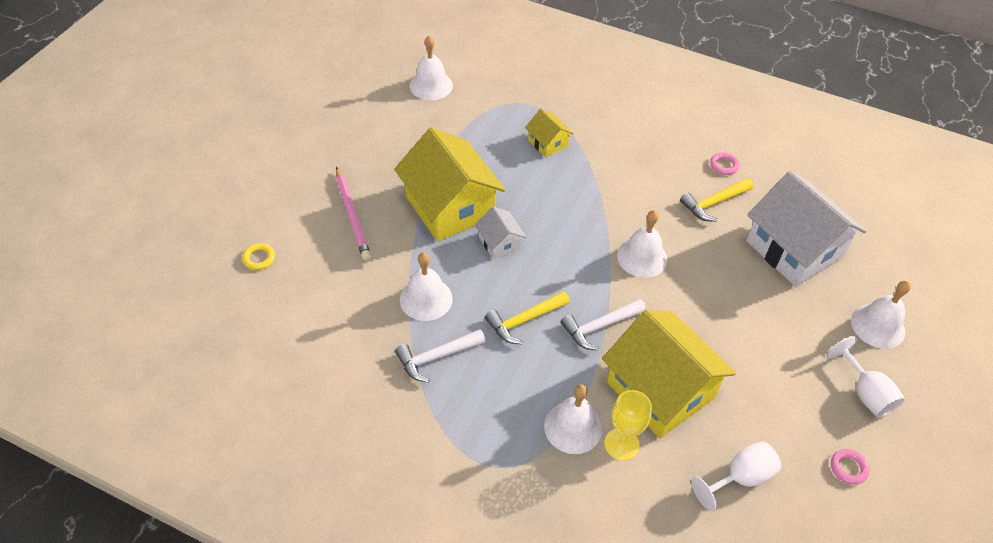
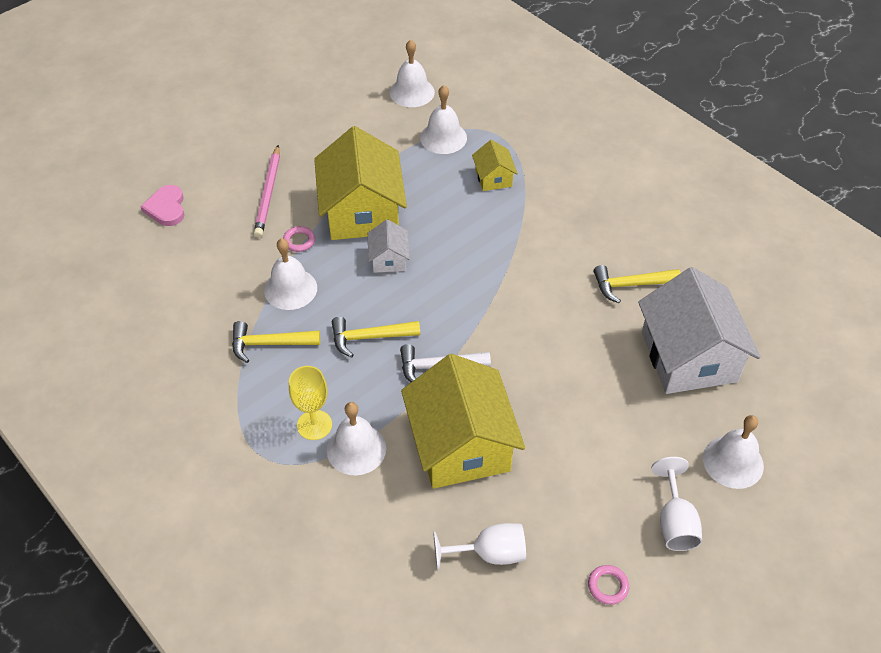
camera: 25 degrees right, 0 degrees up
yellow ring [242,243,275,270] -> pink heart [140,185,184,226]
white hammer [395,329,485,383] -> yellow hammer [232,321,320,363]
yellow goblet [604,390,652,461] -> yellow goblet moved to [289,366,332,440]
white bell [617,210,668,278] -> white bell moved to [420,85,467,154]
pink ring [710,152,740,175] -> pink ring moved to [283,226,315,252]

